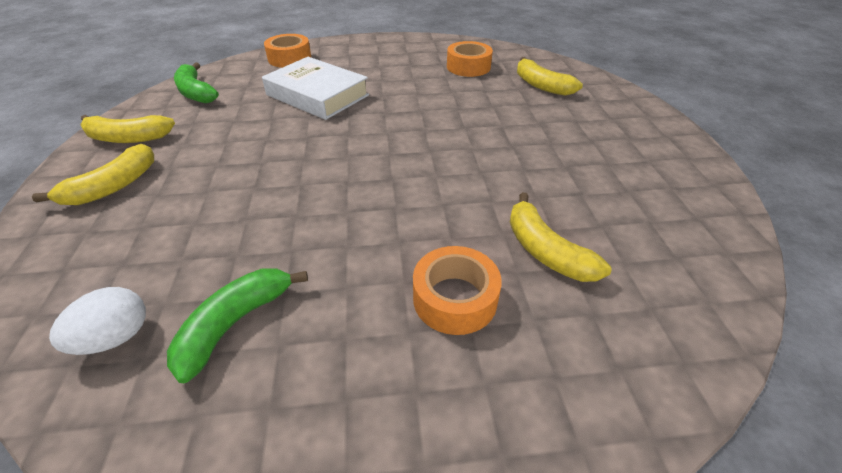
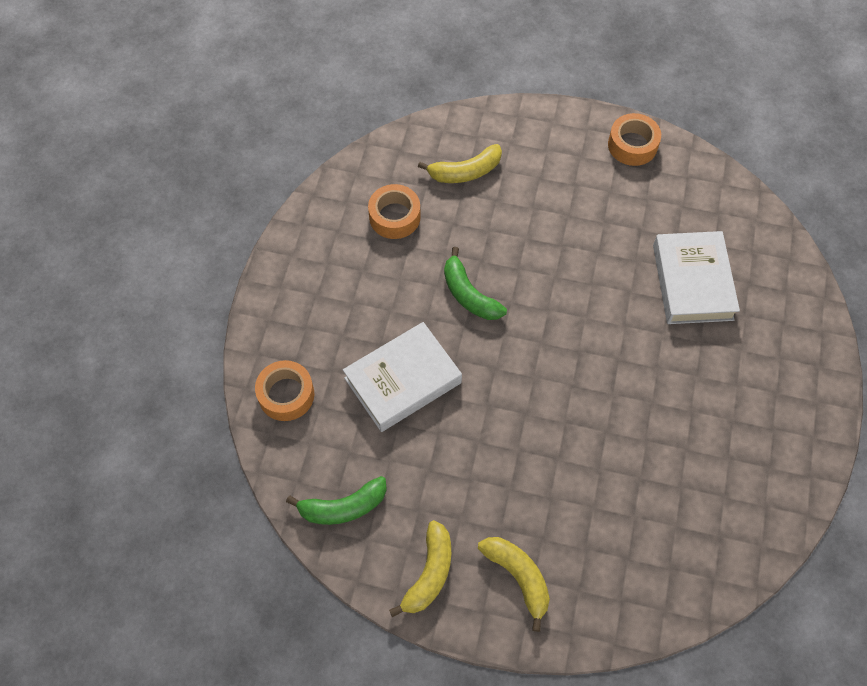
camera: 70 degrees left, 20 degrees up
white egg [49,287,146,355] -> none
green banana [167,268,308,383] -> green banana moved to [444,247,507,320]
orange tape [413,246,502,335] -> orange tape moved to [608,113,661,166]
yellow banana [510,192,612,282] -> white book [653,231,740,324]

